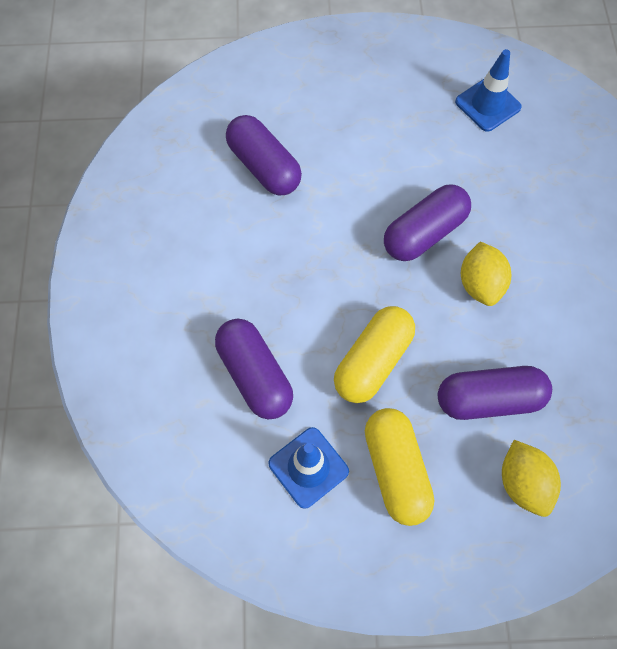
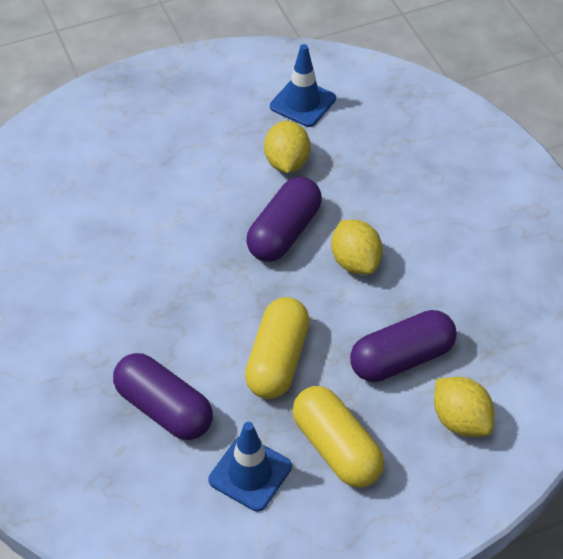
camera: 20 degrees left, 15 degrees down
purple capsule [226,115,302,195] -> none
none -> yellow lemon [264,121,311,173]

